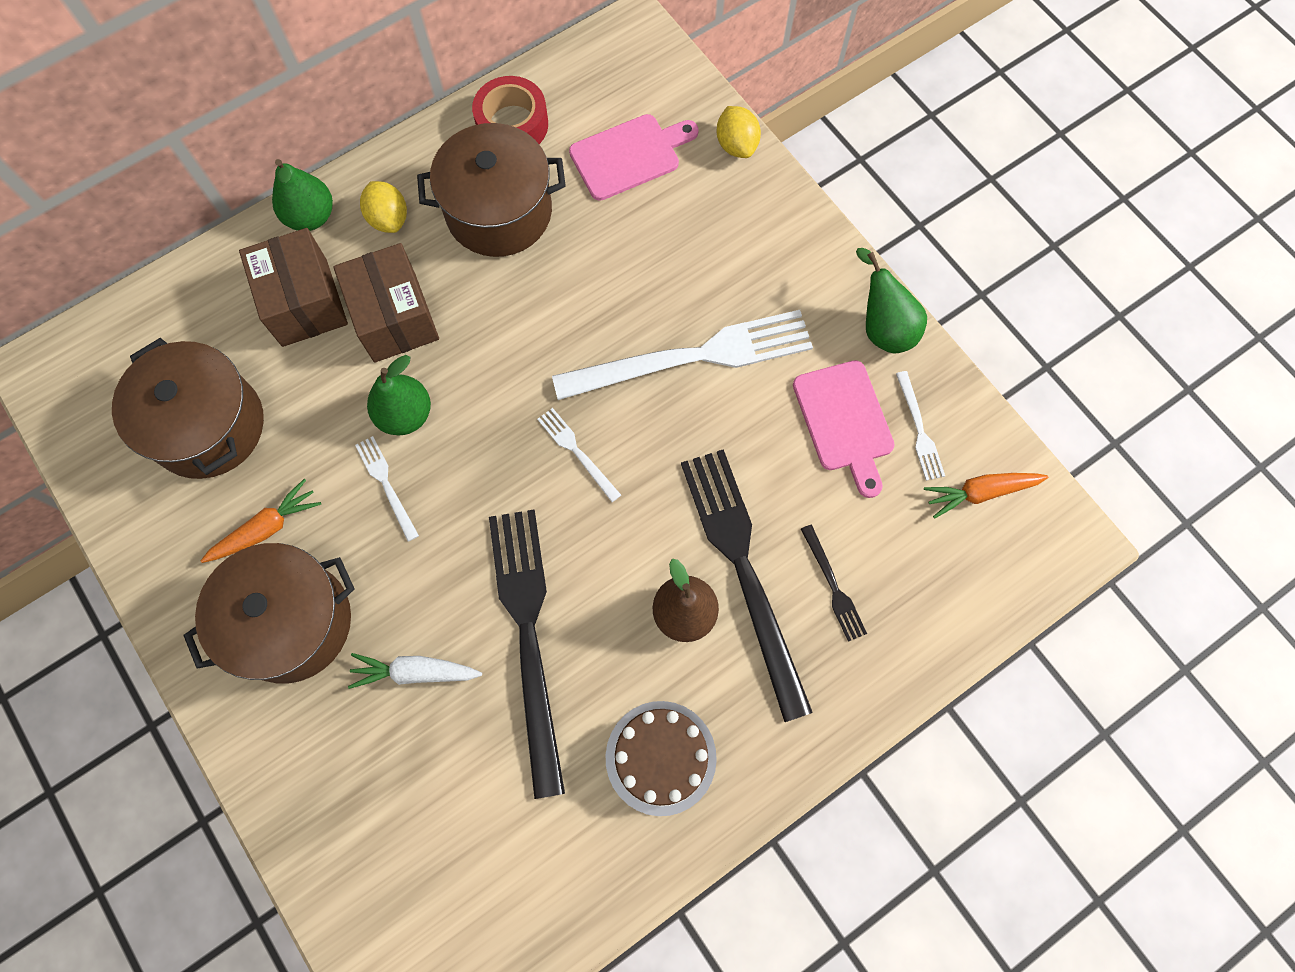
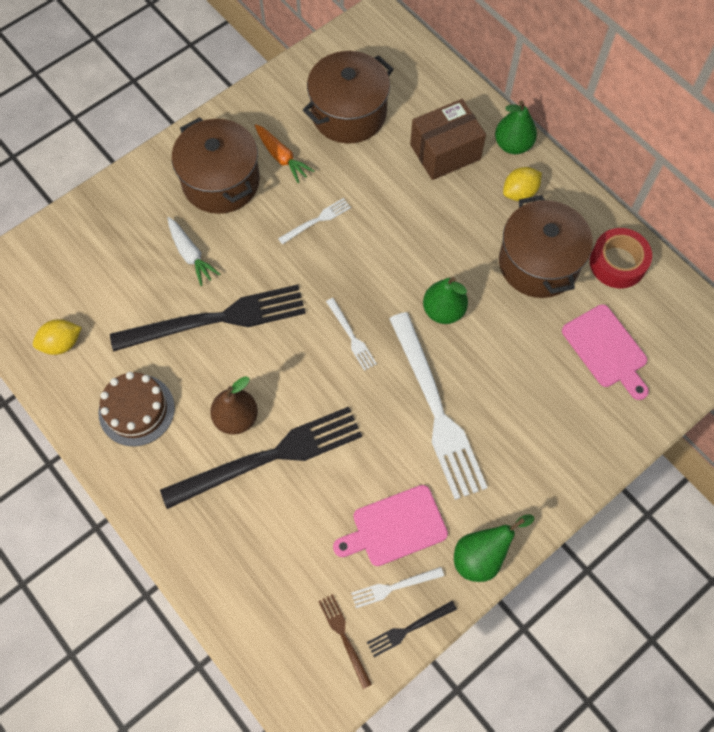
camera: 85 degrees right, 5 degrees down
brown box [333,243,439,363] -> none
white carrot [348,653,482,689] -> white carrot turned 150 degrees clockwise [168,217,220,286]
green pear [367,355,431,435] -> green pear moved to [423,277,468,324]
white fork [537,408,621,502] -> white fork turned 105 degrees clockwise [326,298,377,371]
yellow lemon [717,106,761,158] -> yellow lemon moved to [33,319,82,355]
black fork [801,525,867,642] -> black fork moved to [367,601,457,657]
orange carrot [924,473,1048,519] -> brown fork [319,594,372,689]

